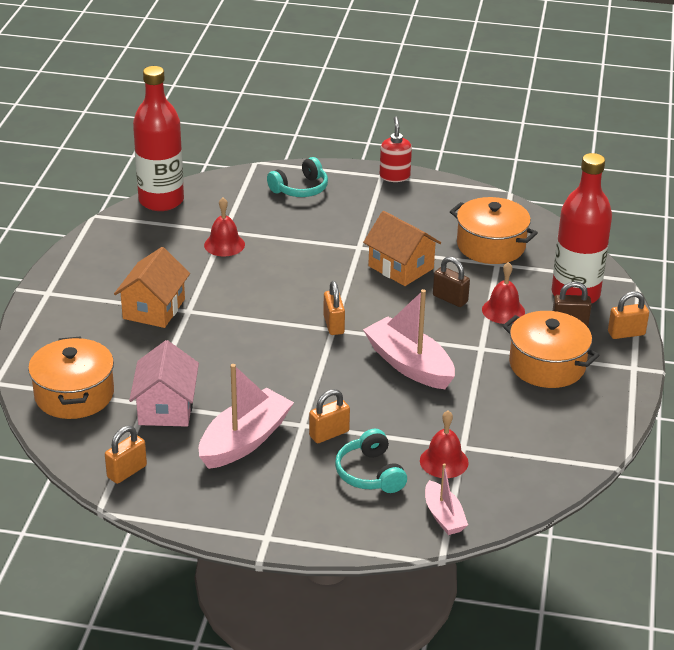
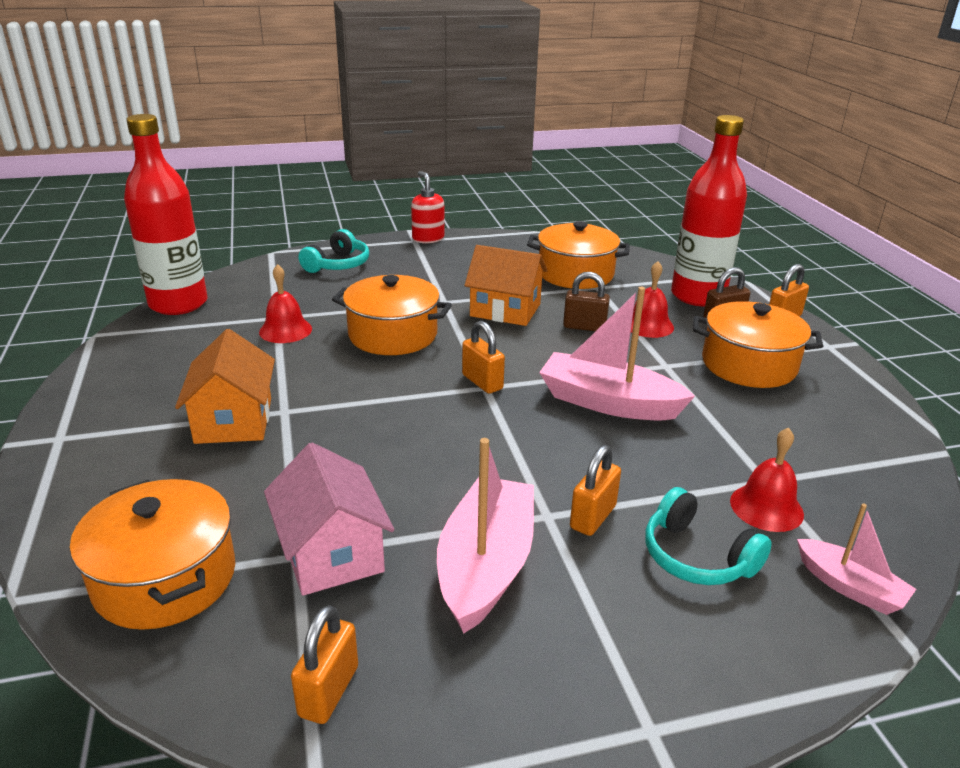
camera: 25 degrees left, 5 degrees down
none -> orange pot [332,275,452,355]

